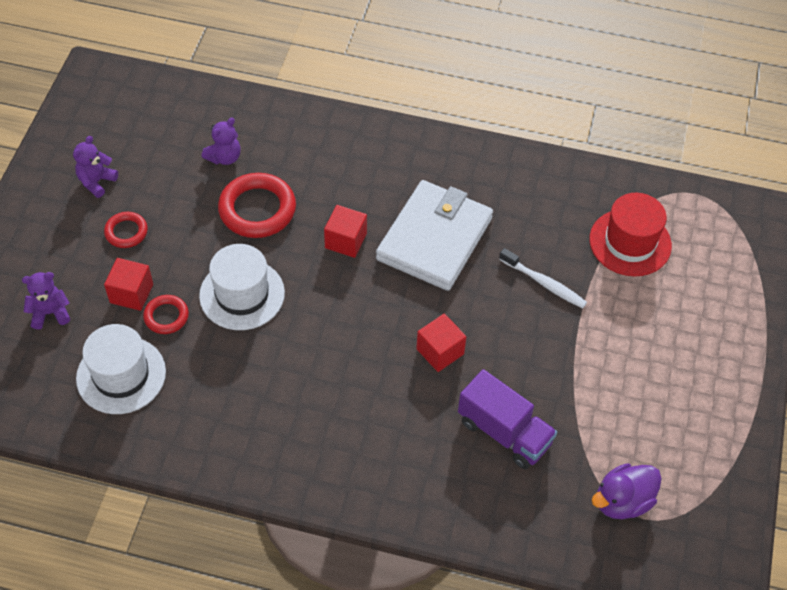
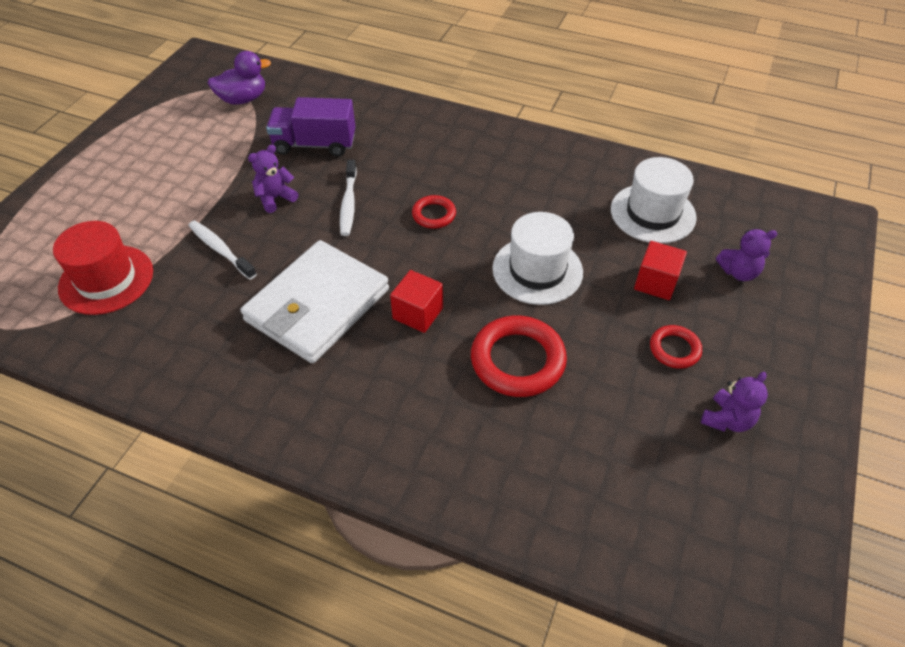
camera: 170 degrees left, 5 degrees down
red ring [143,295,189,334] -> red ring moved to [412,195,456,229]
purple teddy bear [201,118,241,165] -> purple teddy bear moved to [248,145,298,213]
red cube [416,314,466,372] -> white toothbrush [340,160,357,236]
purple truck [458,369,557,469] -> purple truck turned 45 degrees counterclockwise [266,97,355,157]

